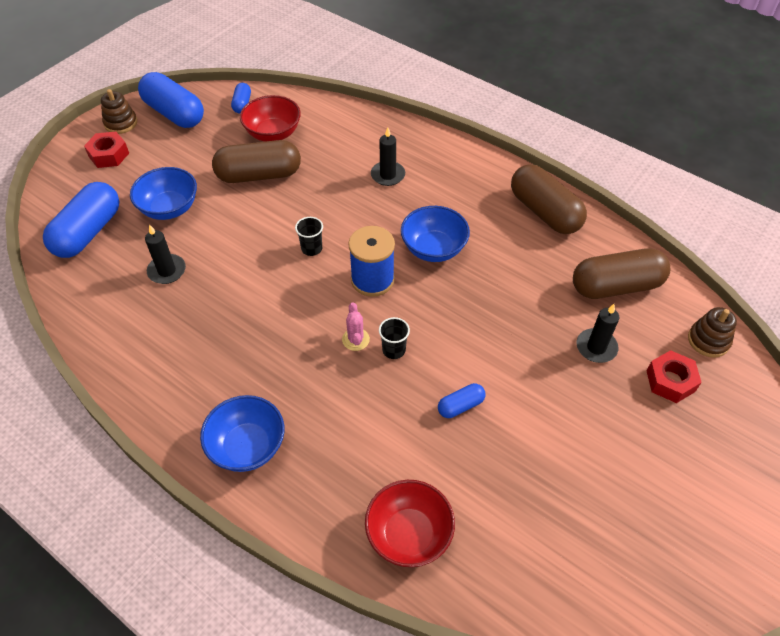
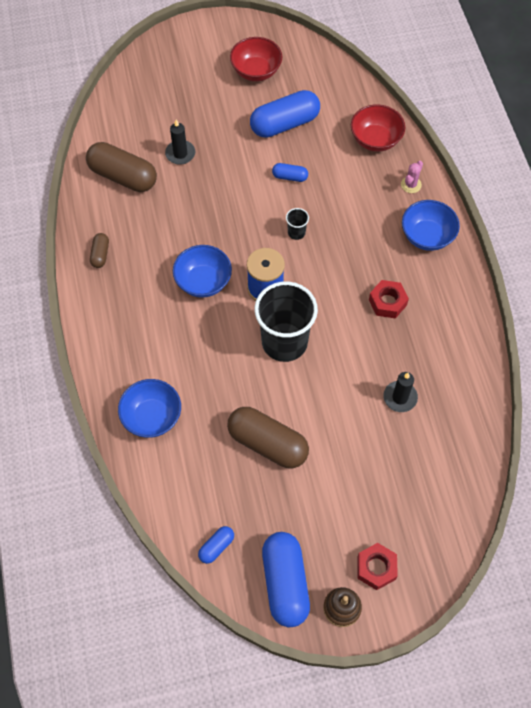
camera: 140 degrees left, 10 degrees up
blue capsule [43,182,119,258] -> blue capsule moved to [250,90,320,138]
blue bowl [130,167,197,220] -> blue bowl moved to [118,379,181,438]
red bowl [240,95,301,142] -> red bowl moved to [230,37,282,81]
black cup [295,217,323,256] -> black cup [254,281,318,362], size x2.45
pink cactus [342,302,370,351] -> pink cactus moved to [401,161,423,193]
black candle [371,127,405,186] -> none
brown capsule [511,164,587,234] -> brown capsule [90,233,109,268], size x0.48
red nut [647,350,702,403] -> red nut moved to [369,280,409,318]
brown stacking toy [688,307,737,357] -> none

